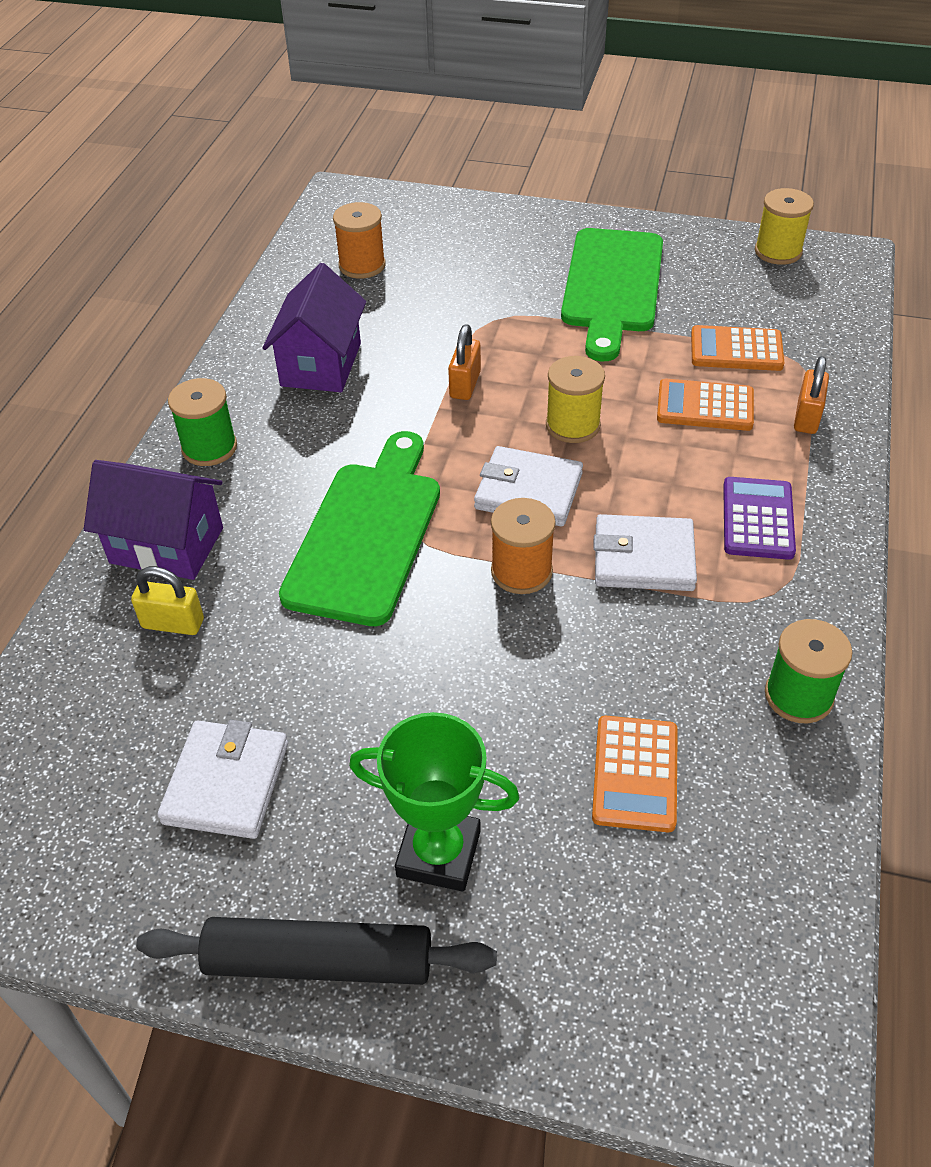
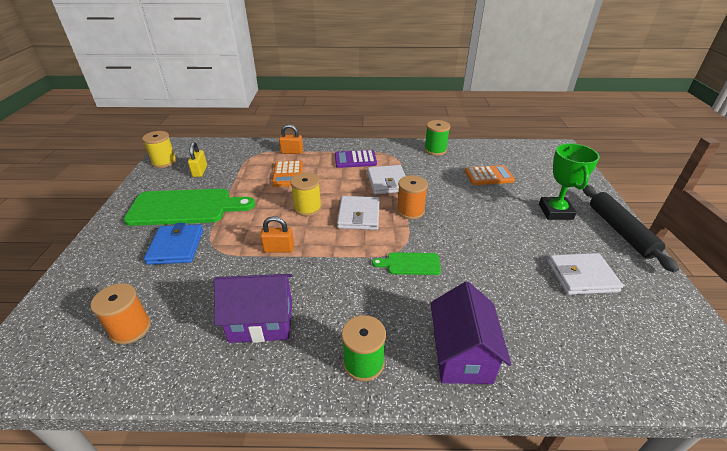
camera: 105 degrees left, 10 degrees down
yellow padlock [131,567,204,635] -> yellow padlock moved to [188,142,207,177]
green cutting board [279,431,440,626] -> green cutting board [372,252,441,275], size x0.48
orange calculator [691,325,784,371] -> none
none -> blue wallet [144,223,203,265]

